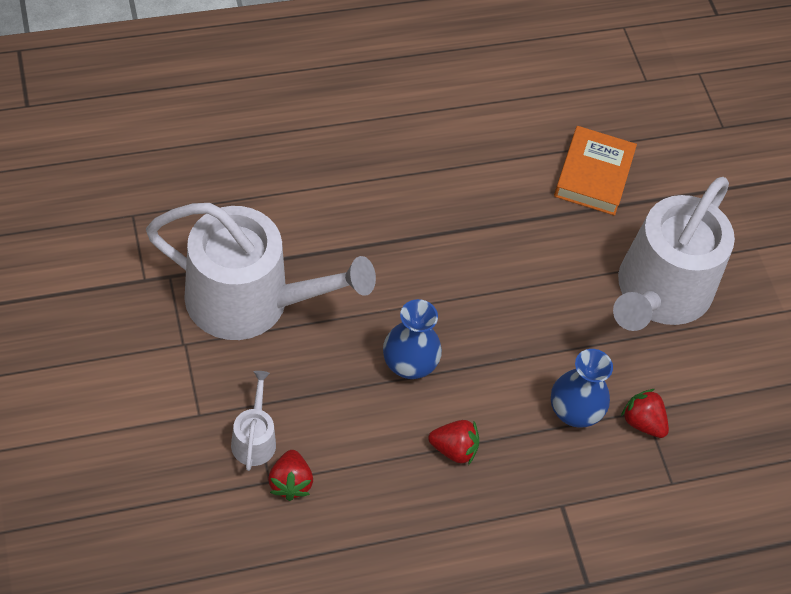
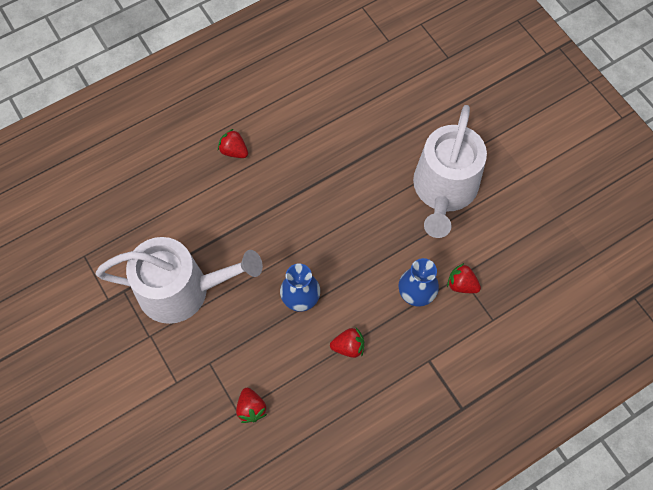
camera: 10 degrees left, 10 degrees up
white watering can [231,371,276,471] -> none
orange book [554,126,637,216] -> none
none -> red strawberry [218,129,248,158]

